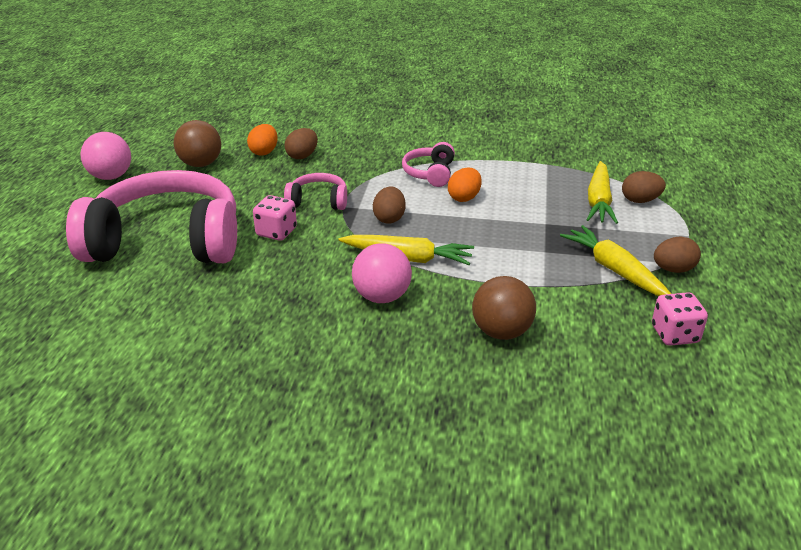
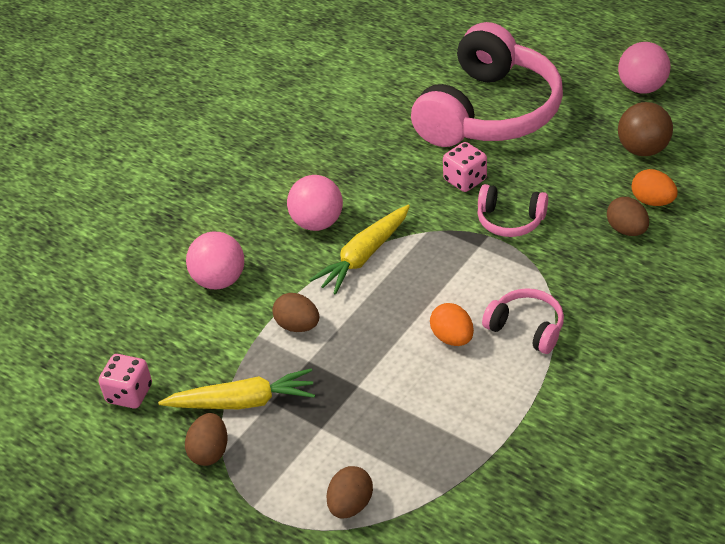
camera: 120 degrees right, 10 degrees up
pink headphones [284,173,347,210] -> pink headphones turned 75 degrees clockwise [477,184,548,237]
brown egg [373,186,406,224] -> brown egg moved to [273,293,319,332]
brown ball [472,276,536,340] -> pink ball [186,232,244,289]
yellow carrot [587,161,618,224] -> none

